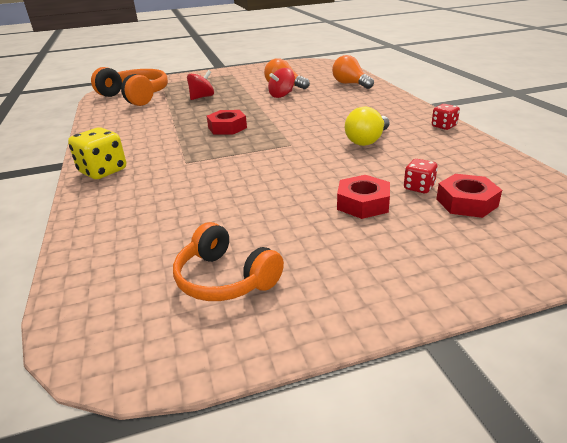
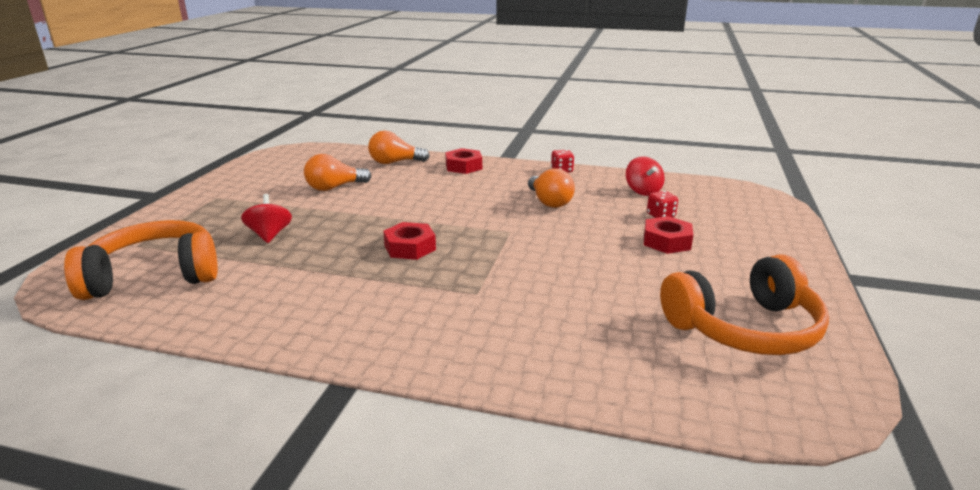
camera: 60 degrees left, 5 degrees down
yellow dice [68,127,126,179] -> none
orange headphones [173,222,284,301] -> orange headphones [660,254,829,355], size x1.55
red spinning top [268,68,295,98] -> red spinning top moved to [626,156,665,196]
yellow light bulb [345,107,389,146] -> orange light bulb [528,168,575,208]
red nut [436,174,502,218] -> red nut moved to [445,148,482,174]

